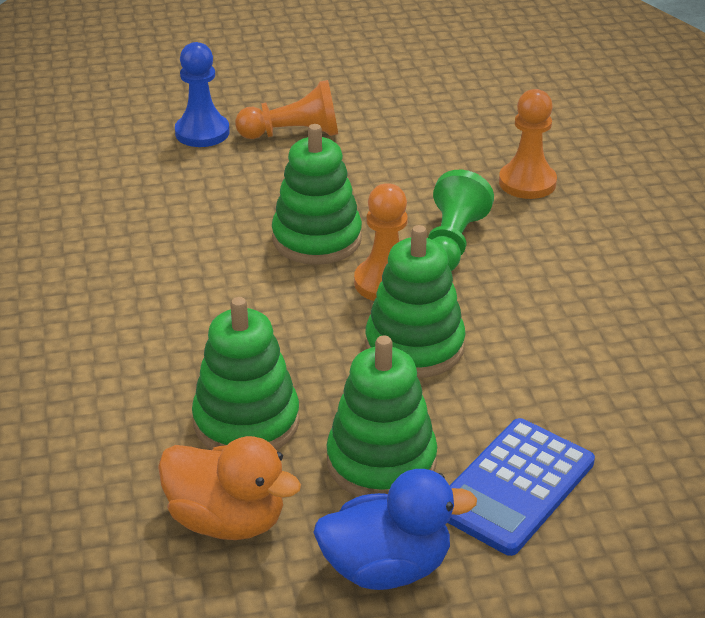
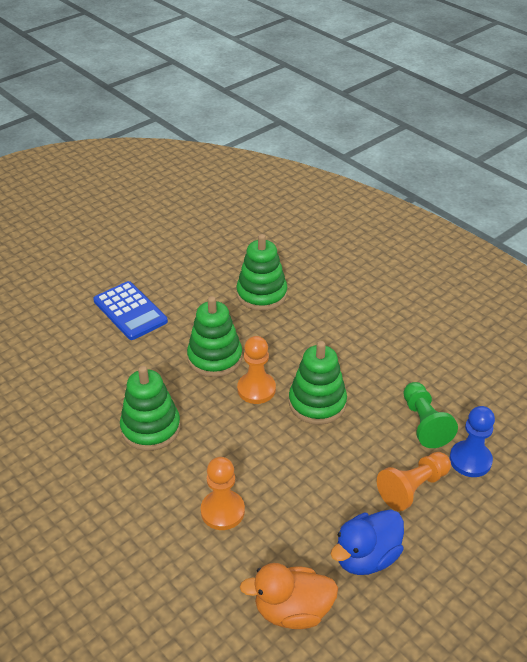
camera: 150 degrees right, 5 degrees up
orange duck [158,436,301,540] -> orange duck moved to [240,563,338,629]
blue duck [313,469,477,590] -> blue duck moved to [330,510,404,575]
green stacking toy [326,335,437,497] -> green stacking toy moved to [120,366,181,451]
green pawn [428,170,494,271] -> green pawn moved to [403,382,458,448]
blue calculator [447,418,595,556] -> blue calculator turned 135 degrees clockwise [93,281,168,340]

